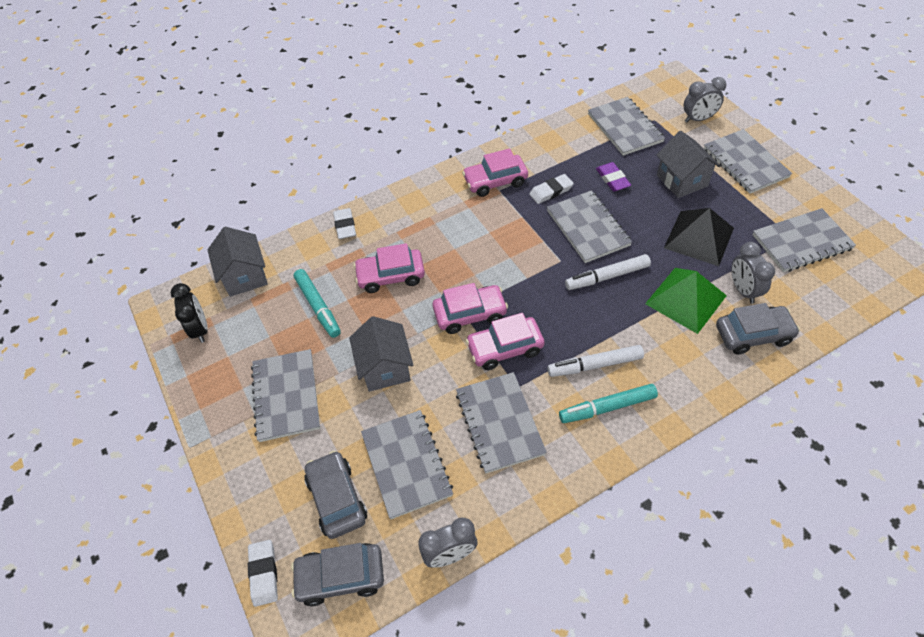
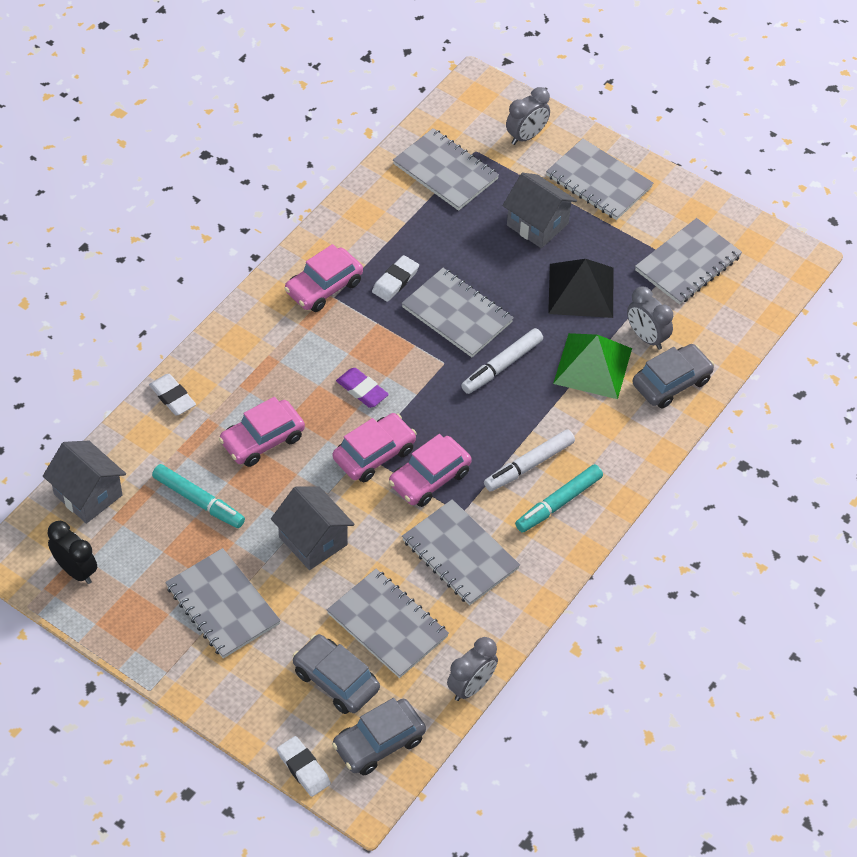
camera: 30 degrees left, 0 degrees up
purple eraser [596,162,631,192] -> purple eraser moved to [336,368,389,408]

